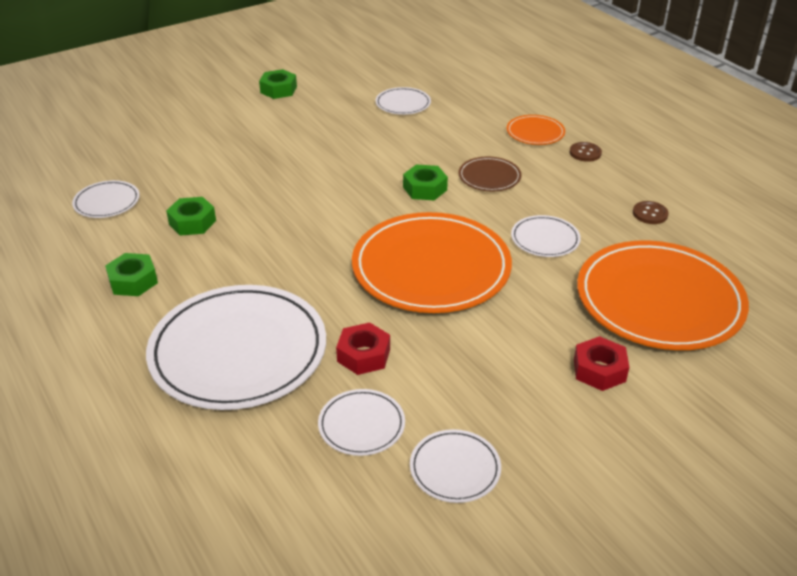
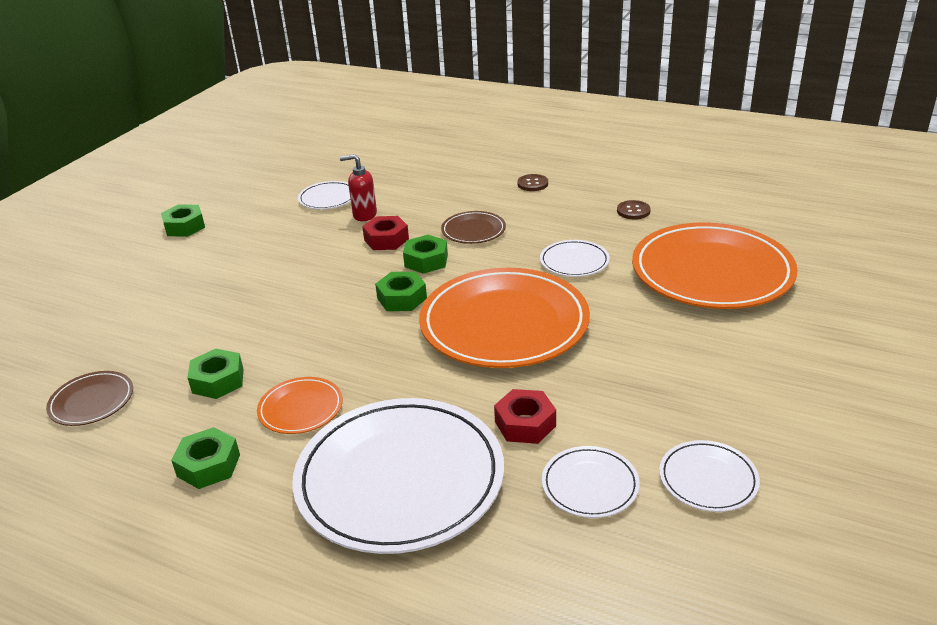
camera: 30 degrees left, 5 degrees down
white plate [72,180,140,218] -> brown plate [46,371,133,426]
orange plate [507,115,565,145] -> orange plate moved to [257,377,343,434]
red nut [574,336,629,391] -> red nut moved to [362,216,409,250]
none -> red soap dispenser [340,154,377,221]
none -> green nut [375,272,427,311]

